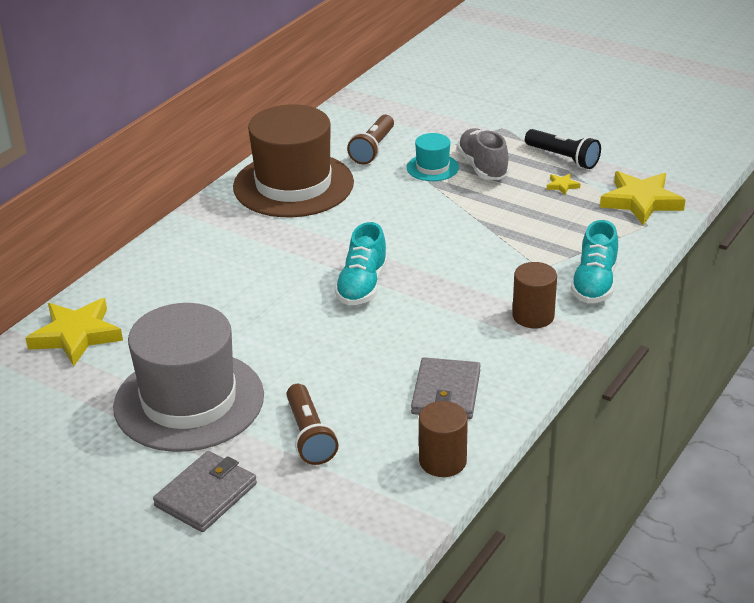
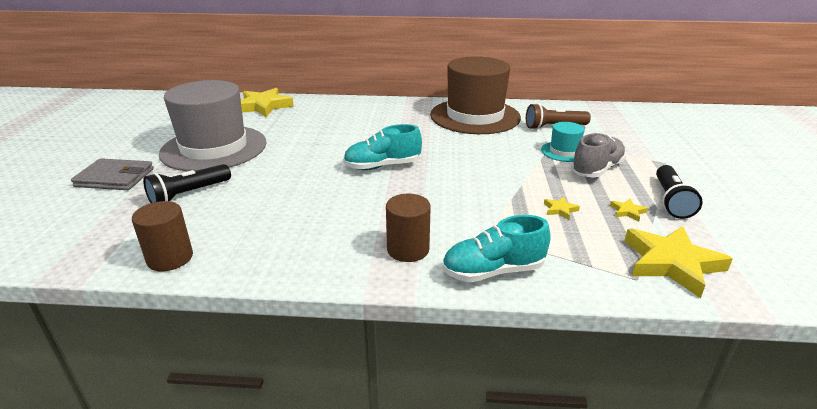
camera: 60 degrees right, 5 degrees down
brown flashlight [286,384,338,465] -> black flashlight [143,164,231,203]
grey wallet [411,357,481,419] -> none
none -> yellow star [544,197,580,220]

